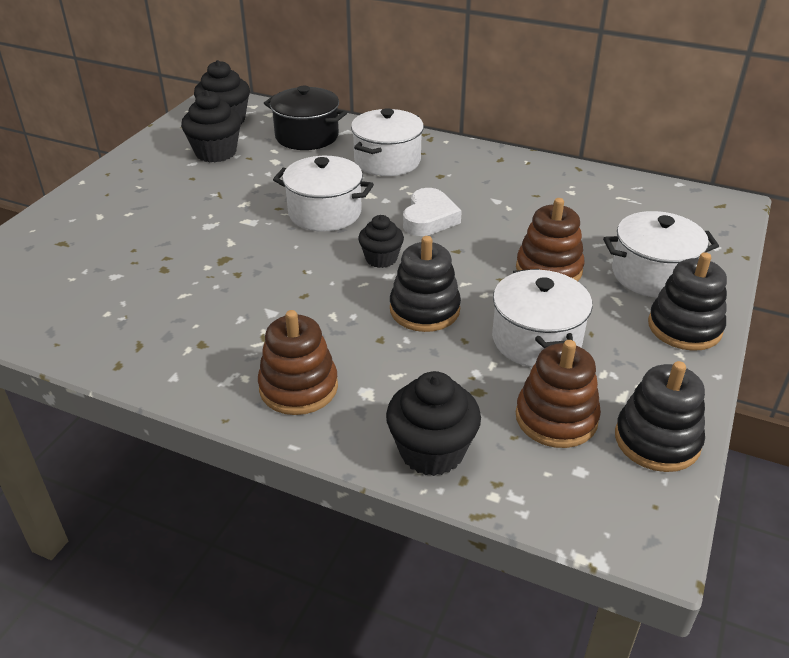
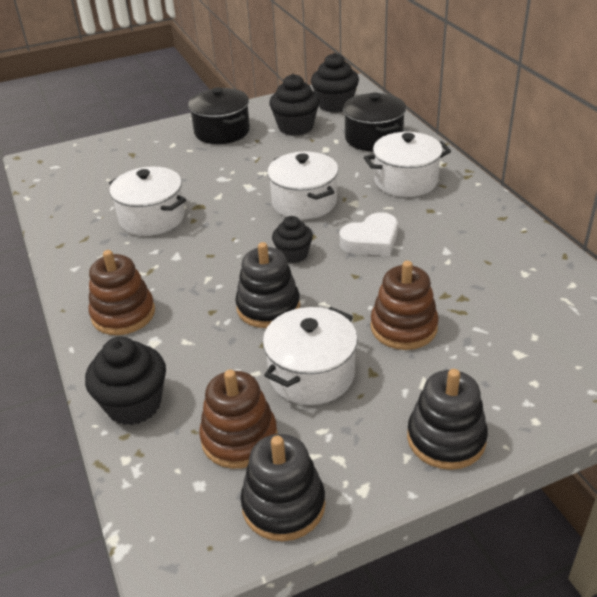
camera: 45 degrees right, 0 degrees up
white pot [603,211,719,298] -> white pot moved to [109,167,186,236]
none -> black pot [188,87,250,144]

